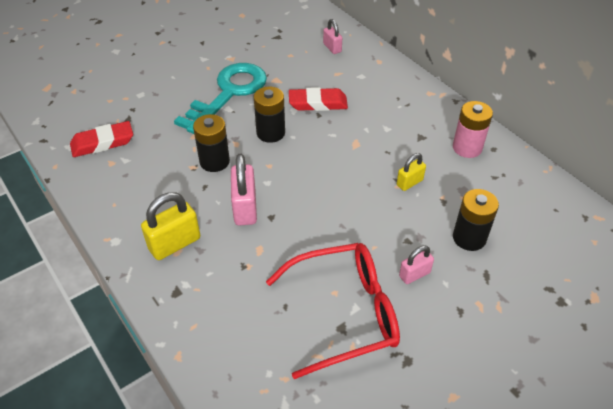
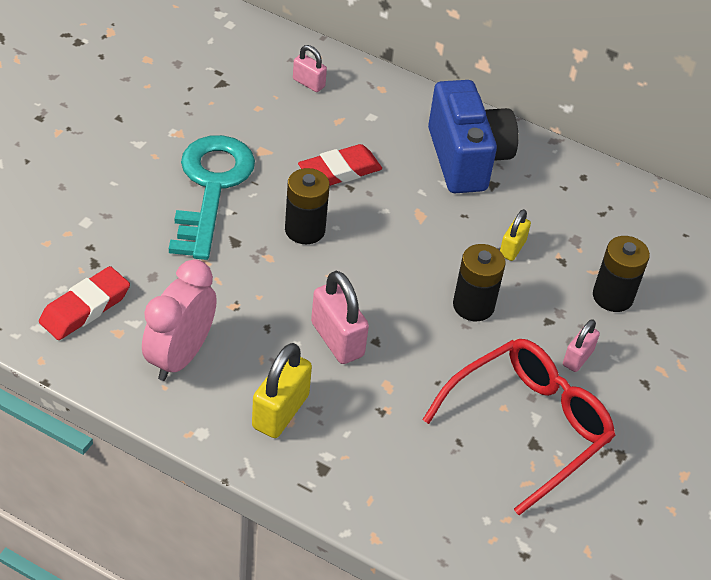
camera: 30 degrees left, 0 degrees up
black battery [193,114,230,172] -> black battery moved to [453,244,506,321]
pink battery [453,101,493,158] -> none
none -> pink clock [142,259,217,381]
none -> blue camera [428,80,518,193]

